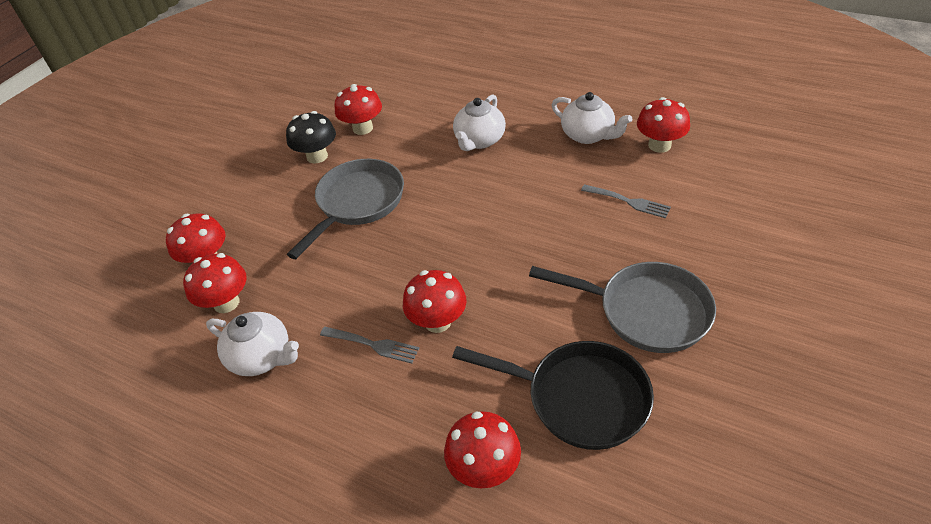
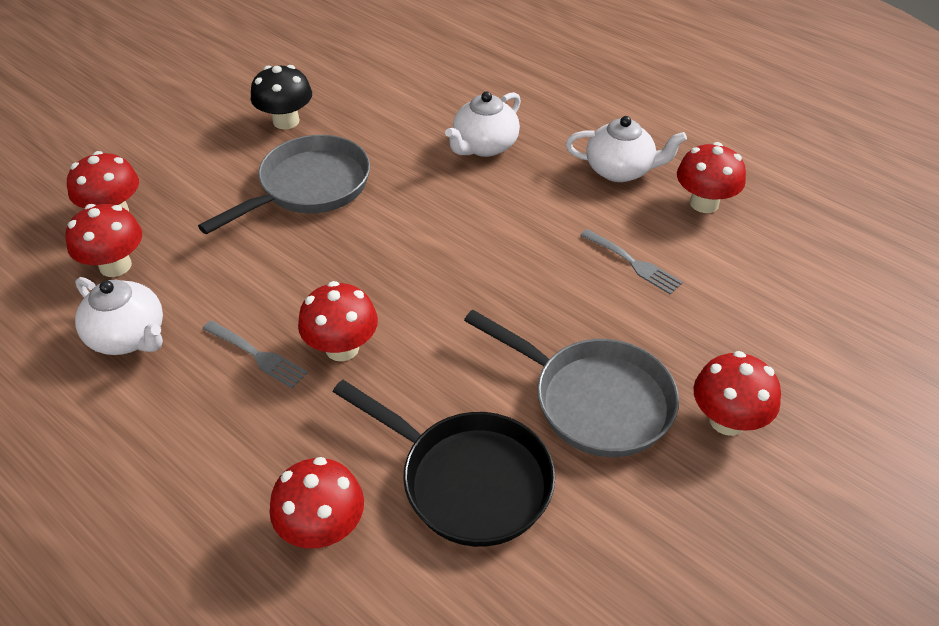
camera: 10 degrees right, 0 degrees up
red mushroom [335,84,382,135] -> red mushroom moved to [694,351,781,436]
white teapot [552,92,632,144] -> white teapot turned 45 degrees counterclockwise [566,116,687,182]

